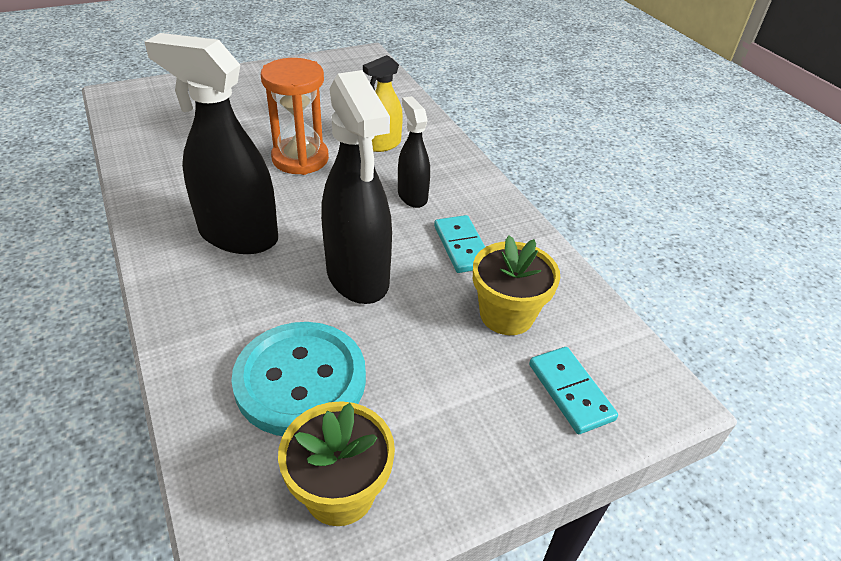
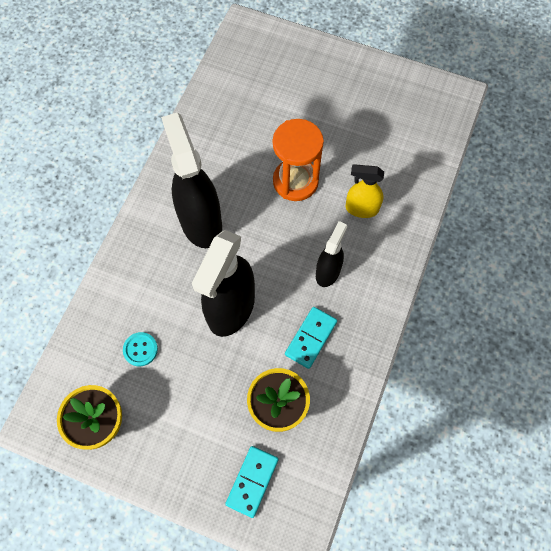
camera: 50 degrees right, 25 degrees up
turquoise button [231,322,366,436] -> turquoise button [123,332,158,367], size x0.42

